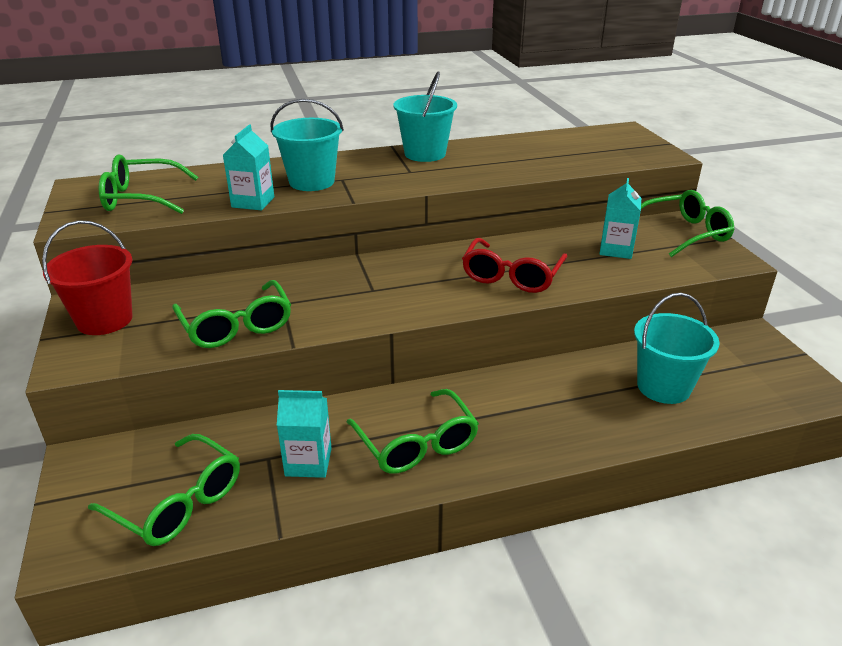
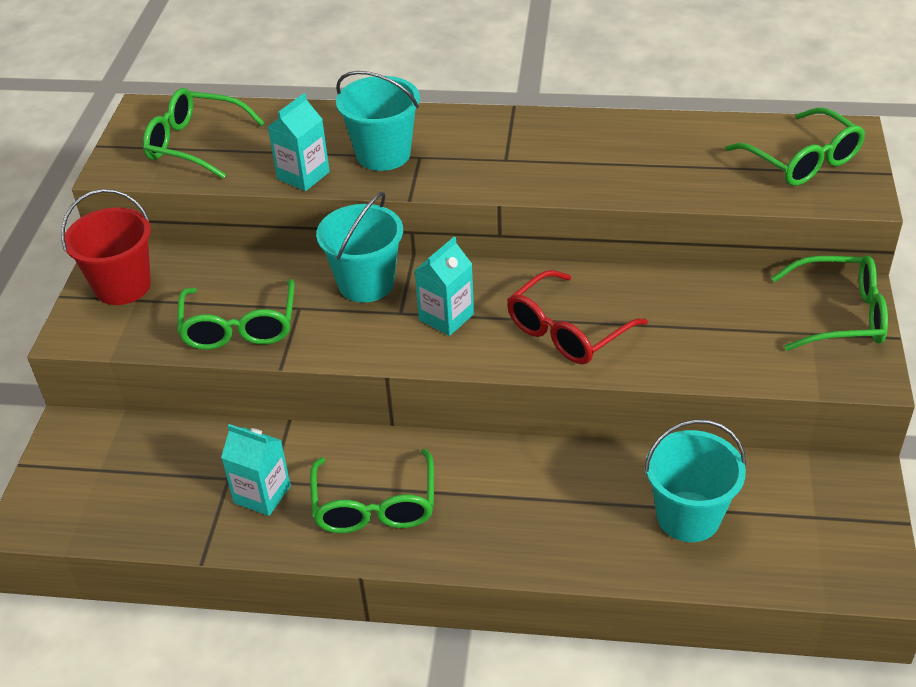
camera: 25 degrees right, 10 degrees up
green glasses [88,434,240,546] -> green glasses moved to [726,108,865,186]
turquoise bucket [393,71,457,162] -> turquoise bucket moved to [316,192,403,302]
turquoise carton [599,178,641,259] -> turquoise carton moved to [414,237,474,336]

